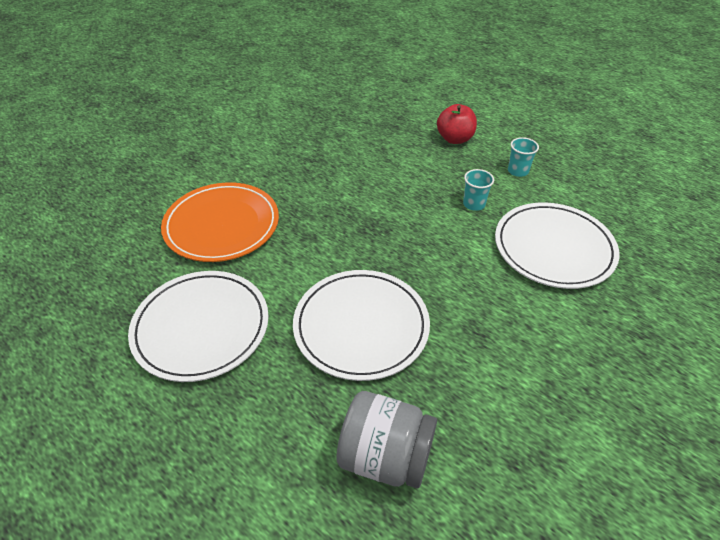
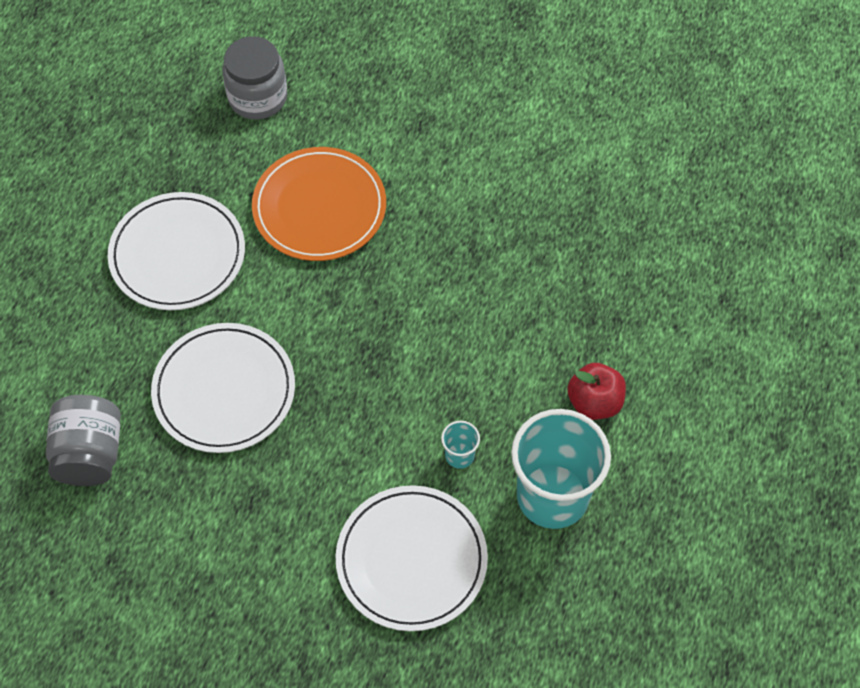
camera: 70 degrees right, 15 degrees up
turquoise cup [508,137,539,177] -> turquoise cup [511,409,611,529], size x2.43
none -> grey jar [222,36,287,120]

